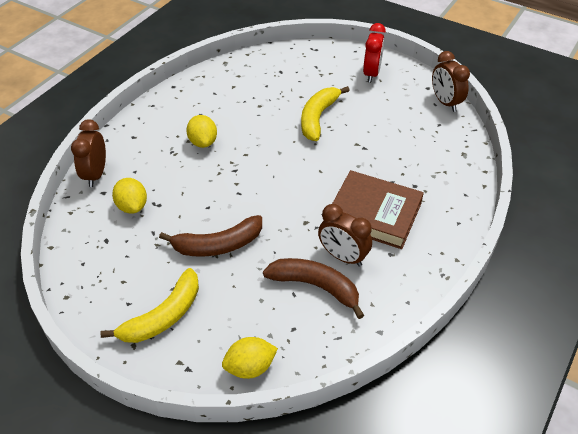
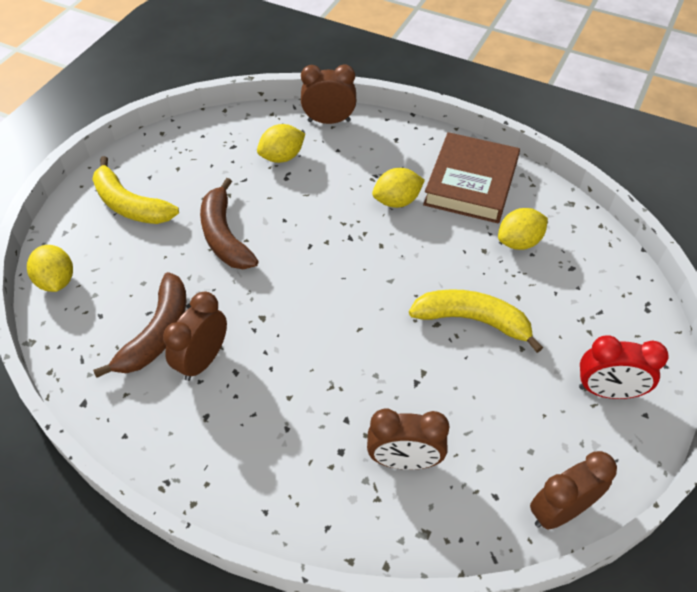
camera: 85 degrees right, 5 degrees up
brown book [332,170,424,249] -> brown book moved to [423,132,520,223]
none -> brown clock [367,409,450,470]
none -> yellow lemon [498,208,548,250]

